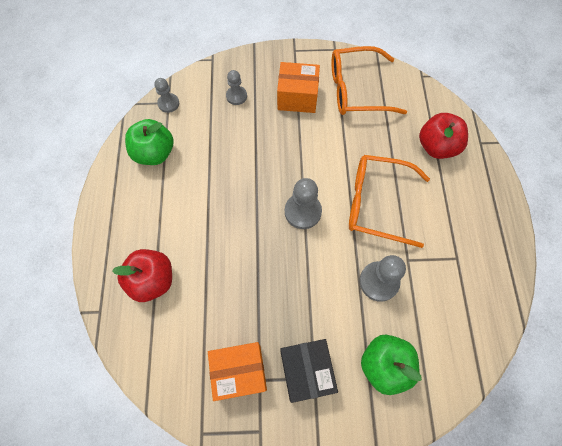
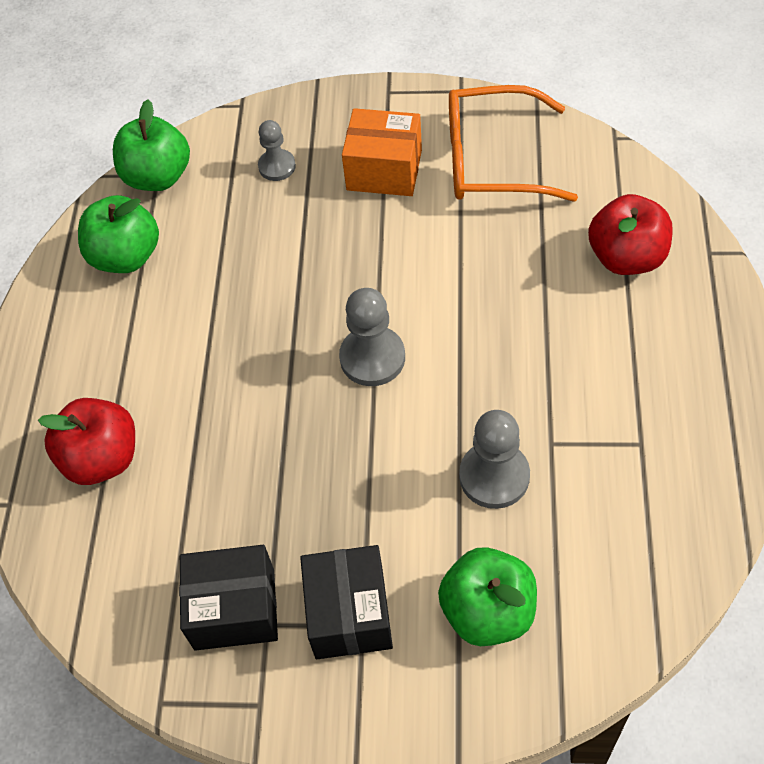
camera: 10 degrees right, 10 degrees down
grey pawn [154,78,179,113] -> green apple [113,99,190,191]
orange box [208,342,267,401] -> black box [179,545,278,651]
orange glasses [349,155,430,248] -> none

